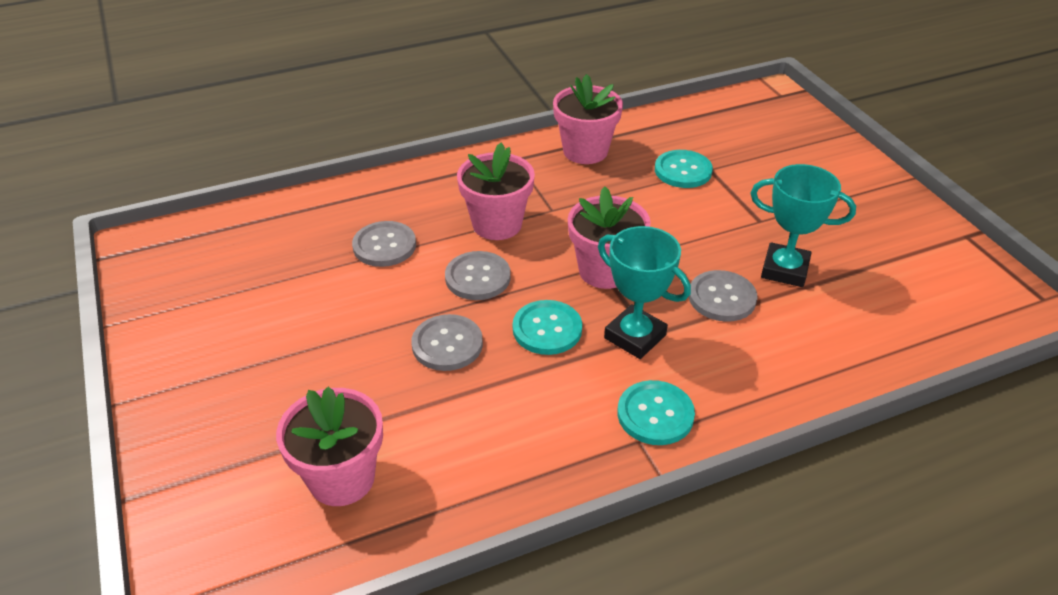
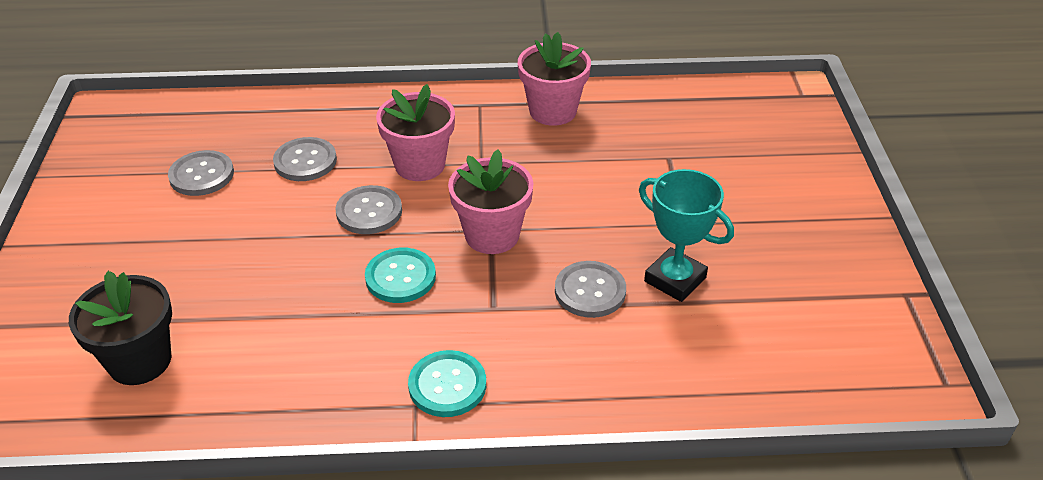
camera: 20 degrees right, 0 degrees up
pink flower pot [276,387,383,506] -> black flower pot [69,271,172,385]
grey button [411,314,483,371] -> grey button moved to [168,150,234,196]
turquoise trophy [598,226,691,359] -> none
turquoise button [655,150,713,188] -> none

